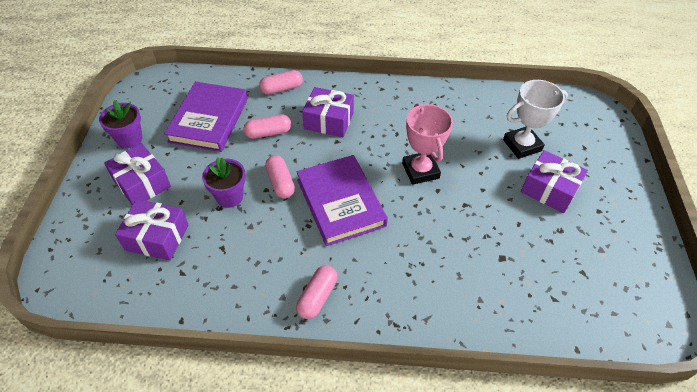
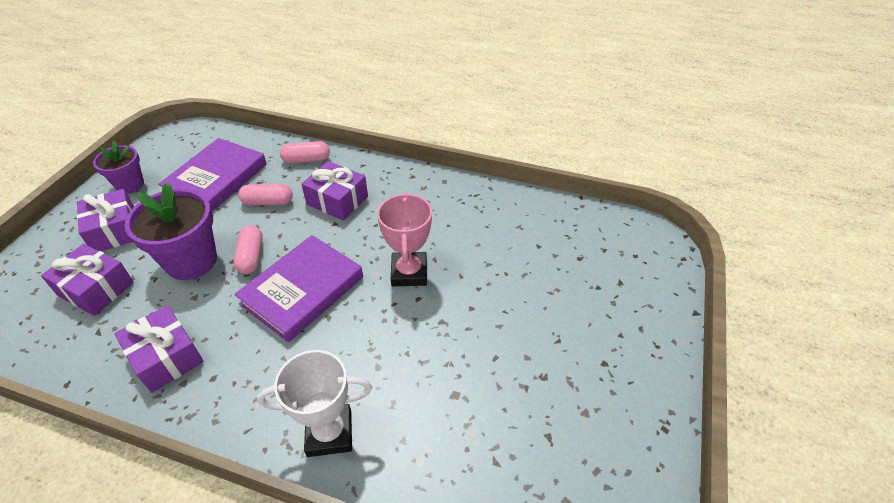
camera: 15 degrees right, 5 degrees down
purple flower pot [202,157,246,208] -> purple flower pot [125,182,217,280], size x1.65
purple book [296,155,388,246] -> purple book turned 45 degrees clockwise [234,235,363,342]
pink capsule [296,265,338,319] -> none
white trophy [503,80,568,159] -> white trophy moved to [257,350,372,457]
purple gift [521,150,588,213] -> purple gift moved to [114,305,204,393]

